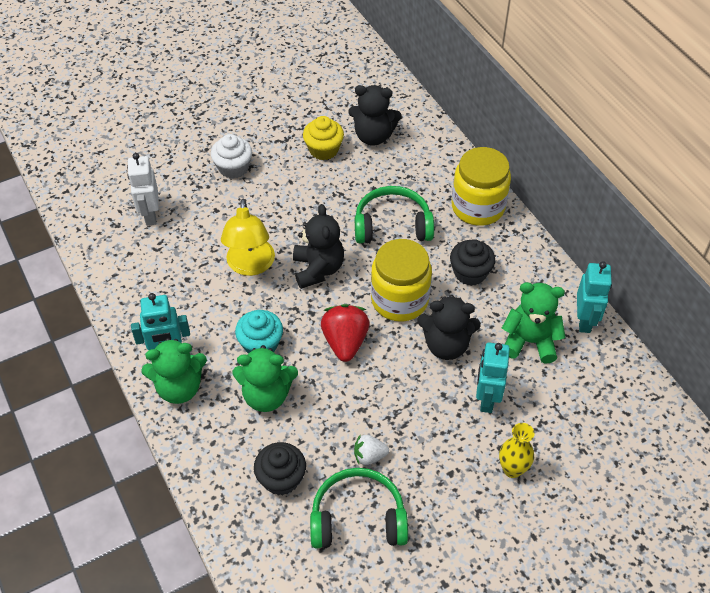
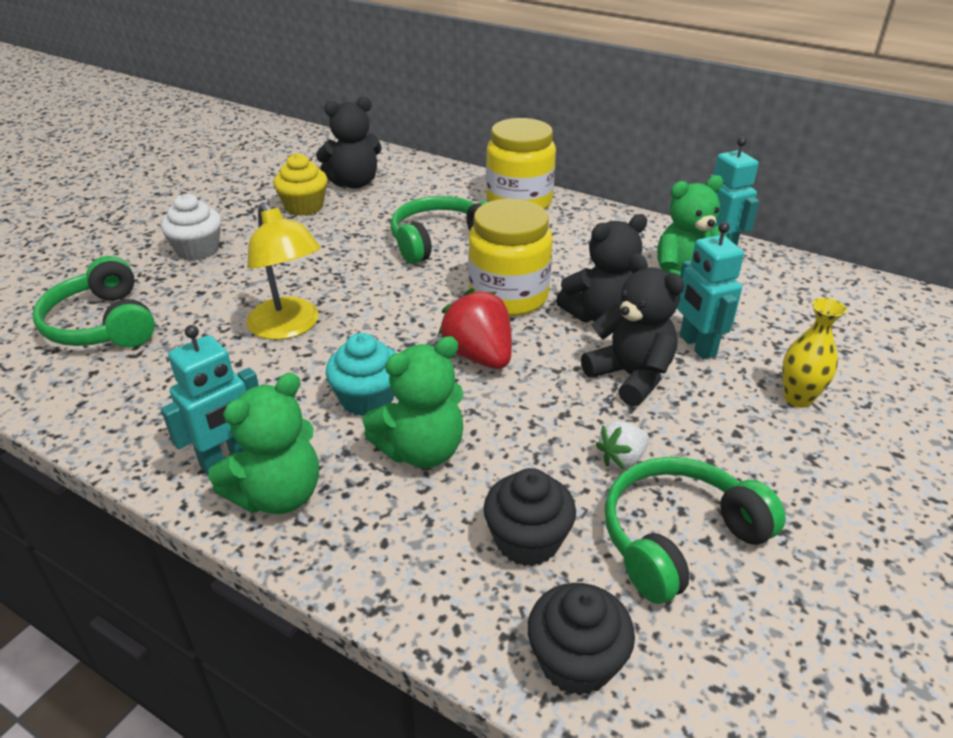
camera: 30 degrees left, 15 degrees down
white robot [127,153,159,226] -> green headphones [33,256,155,347]
black teddy bear [293,204,344,289] -> black teddy bear moved to [581,253,684,407]
black cupcake [450,239,495,286] -> black cupcake moved to [527,583,635,696]

